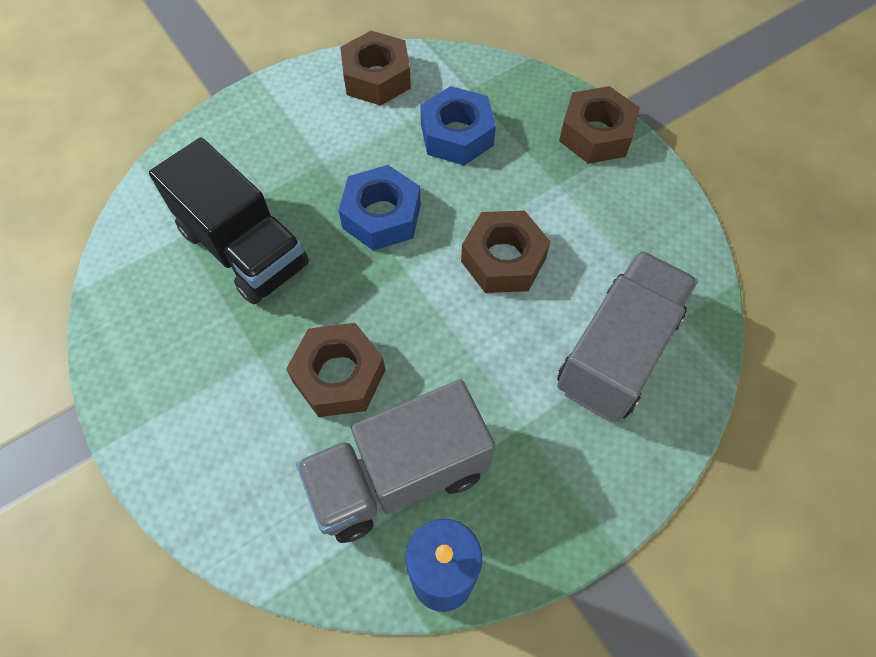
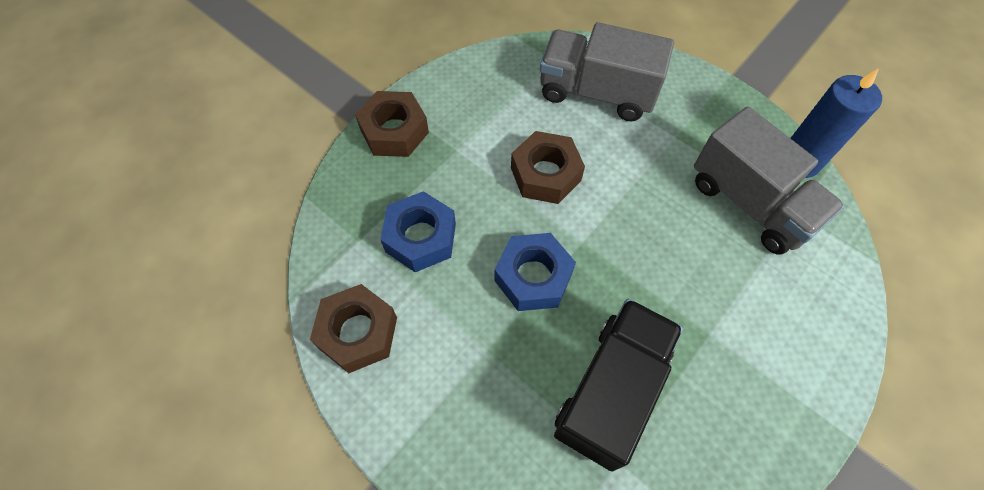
camera: 105 degrees left, 0 degrees up
brown nut [286,323,385,417] -> none

